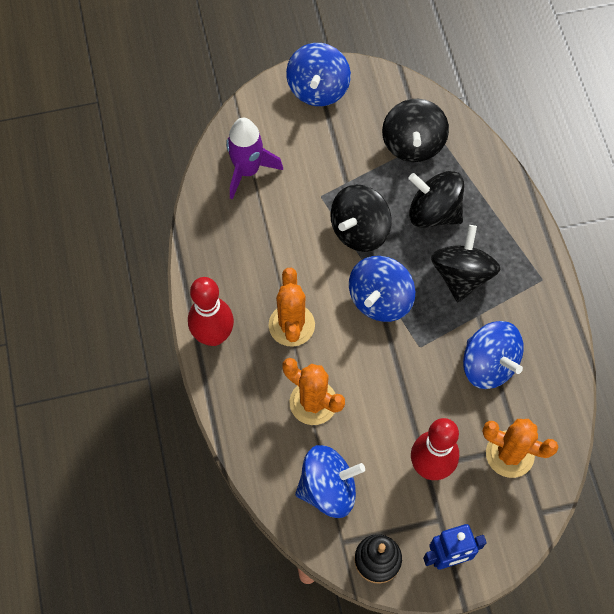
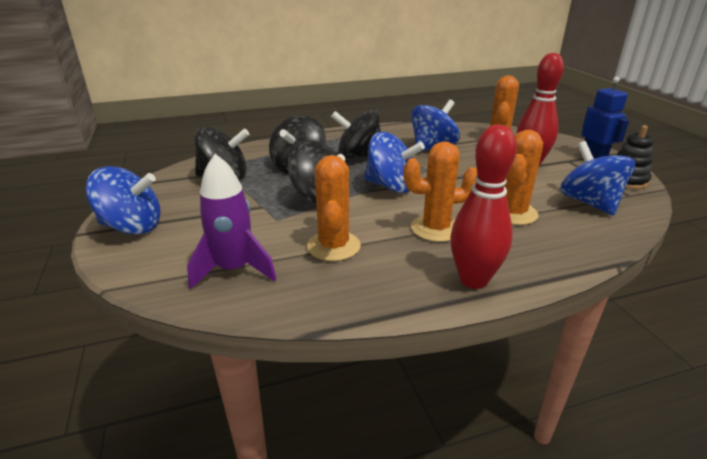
camera: 95 degrees left, 35 degrees down
none -> orange cactus [307,155,361,261]

